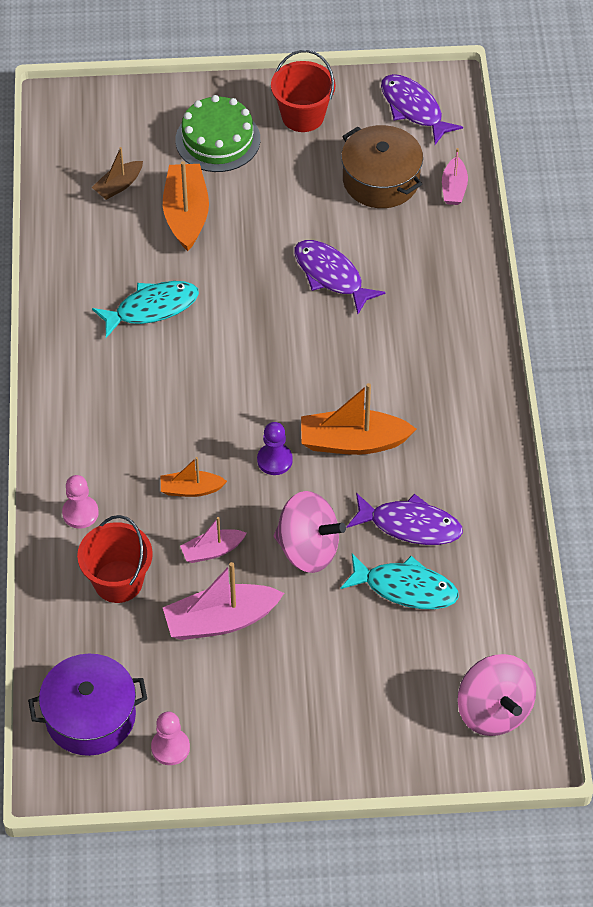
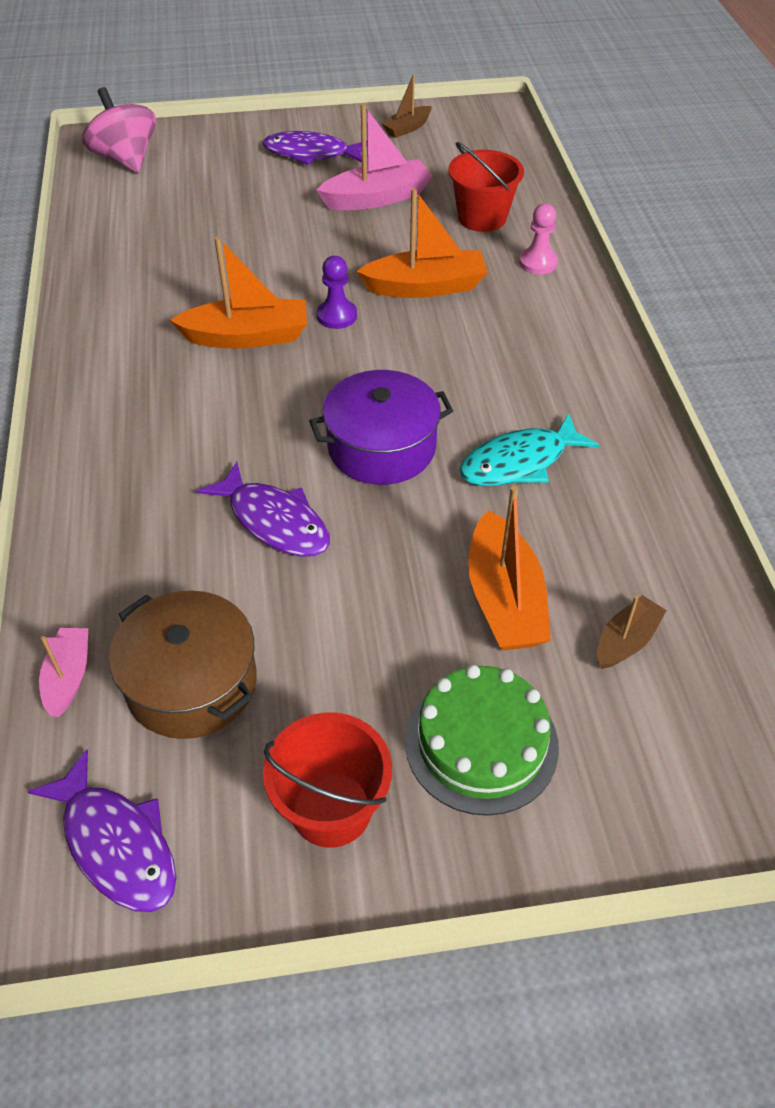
camera: 175 degrees right, 5 degrees down
purple pot [28,654,147,756] -> purple pot moved to [309,370,453,485]
pink pawn [151,712,190,765] -> brown boat [381,74,432,138]
orange boat [161,457,227,497] -> orange boat [356,188,488,298], size x1.76
pink boat [180,517,247,563] -> none
pink spinning top [274,491,346,573] -> none
turquoise fish [341,553,459,609] -> none
purple fish [347,493,463,545] -> purple fish moved to [262,131,367,165]

